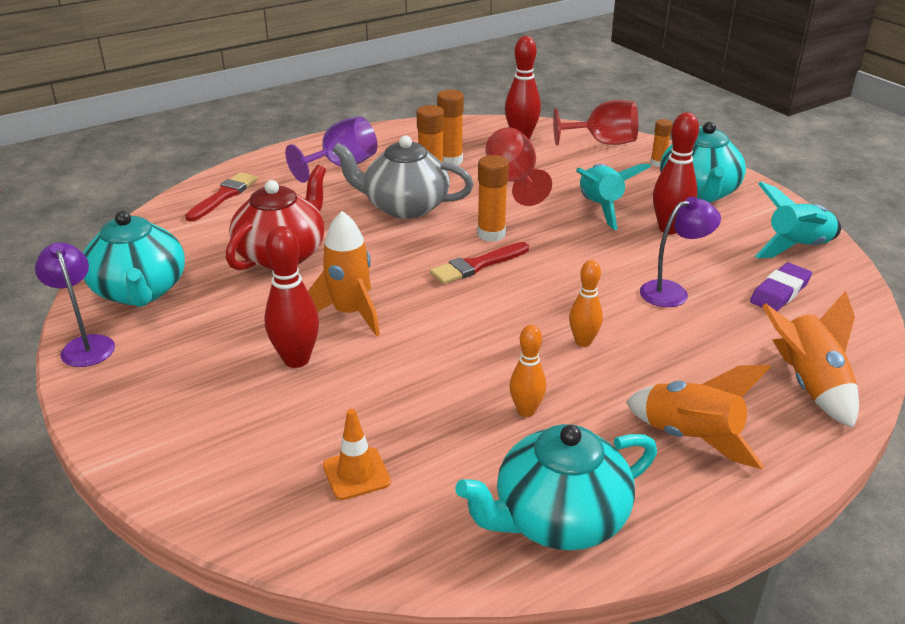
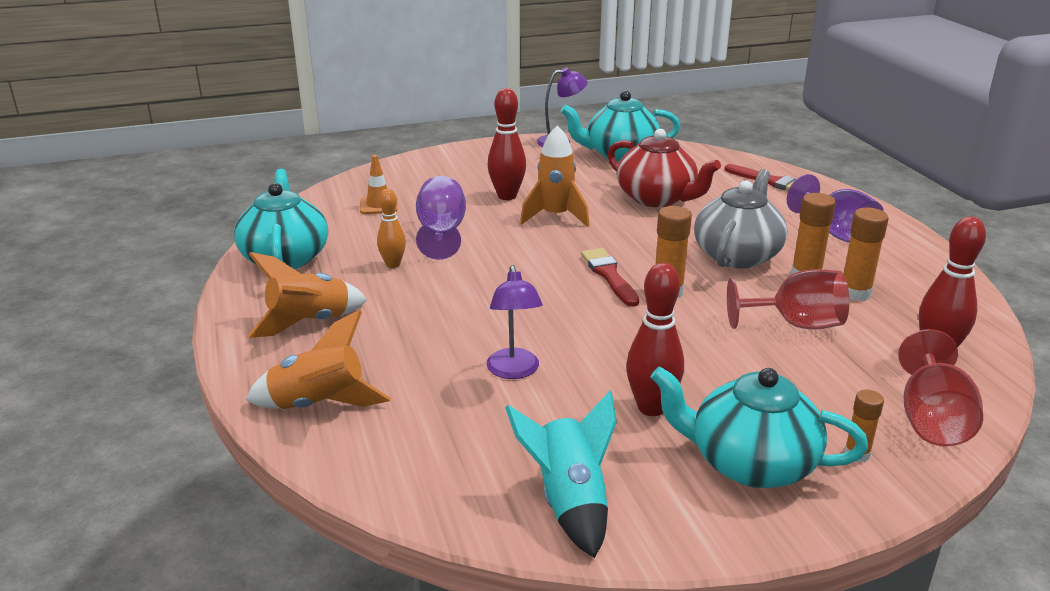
camera: 105 degrees right, 5 degrees down
orange bowling pin [569,260,603,347] -> none
turquoise rocket [576,164,651,230] -> none
purple eraser [750,263,812,311] -> none
none -> purple goblet [416,176,466,260]

